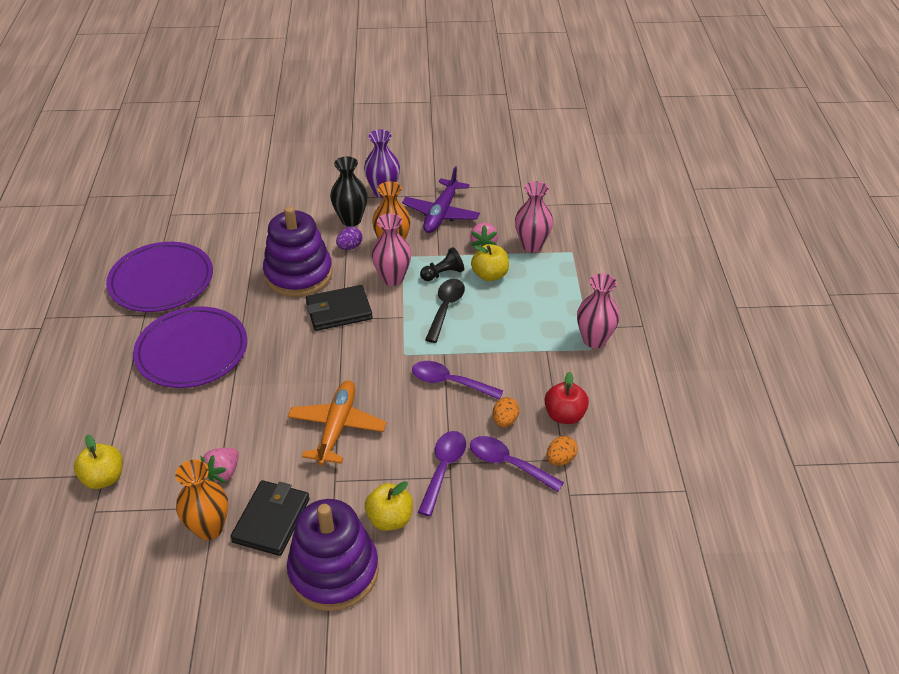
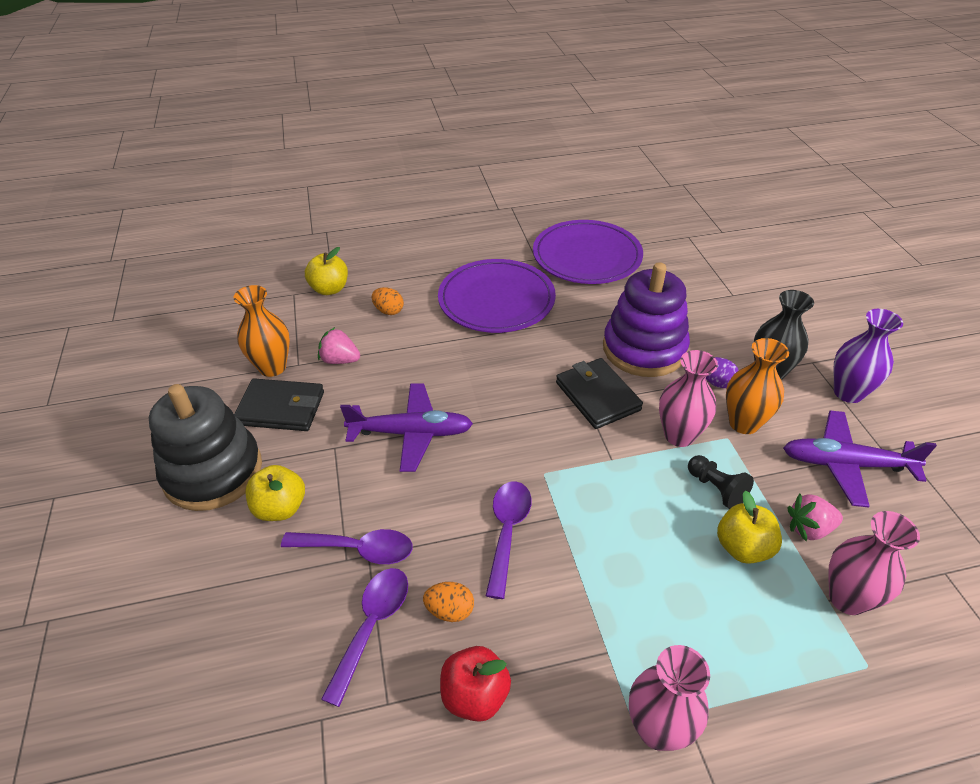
camera: 80 degrees right, 0 degrees up
purple stacking toy [287,499,379,611] -> black stacking toy [149,384,262,511]
orange plane [288,380,387,465] -> purple plane [340,384,473,472]
black spoon [425,279,465,343] -> none
orange egg [547,436,578,465] -> orange egg moved to [372,287,404,315]

